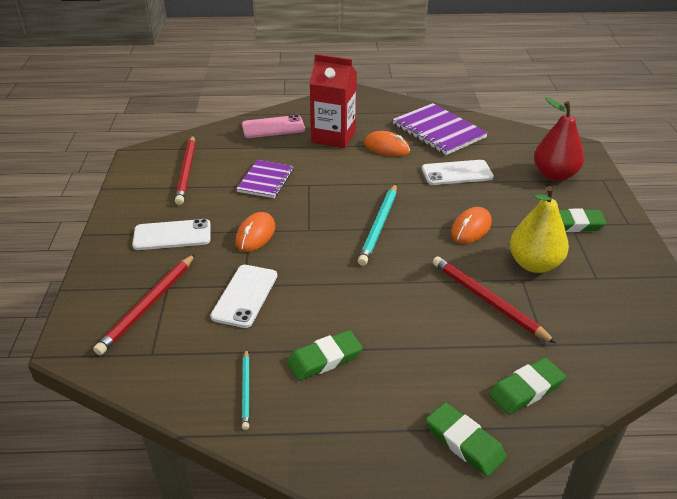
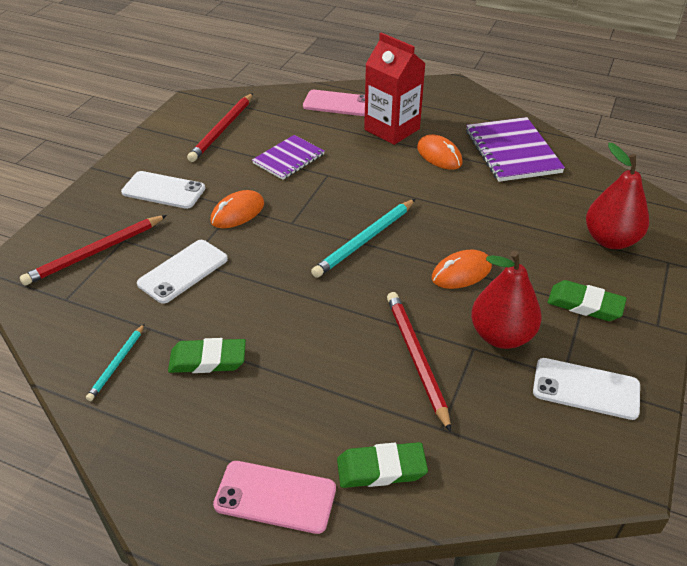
camera: 25 degrees right, 5 degrees up
white phone [422,160,494,185] -> white phone moved to [533,358,640,420]
green eraser [426,402,507,477] -> pink phone [213,461,336,534]
yellow pear [510,186,569,273] -> red pear [471,251,542,349]

